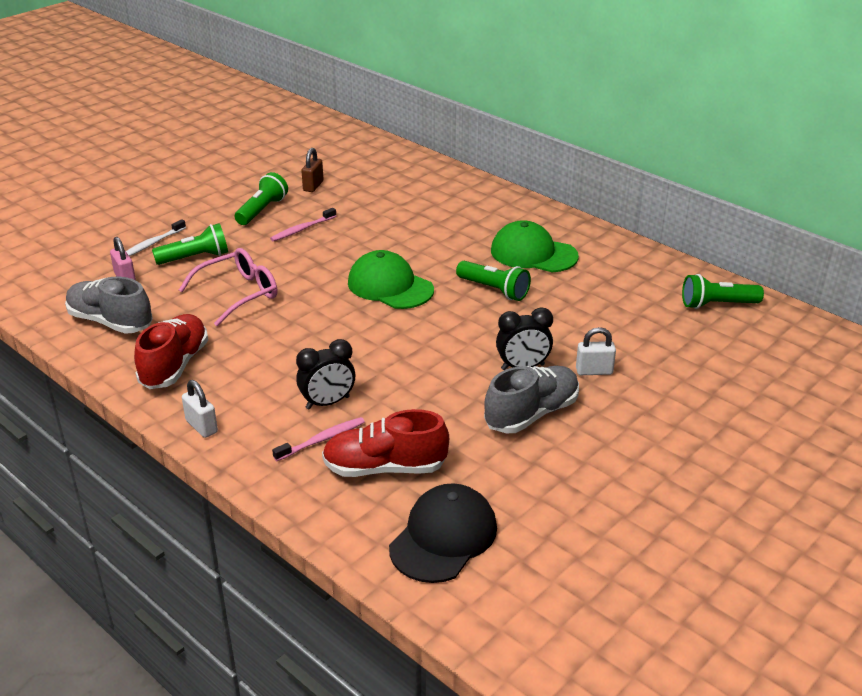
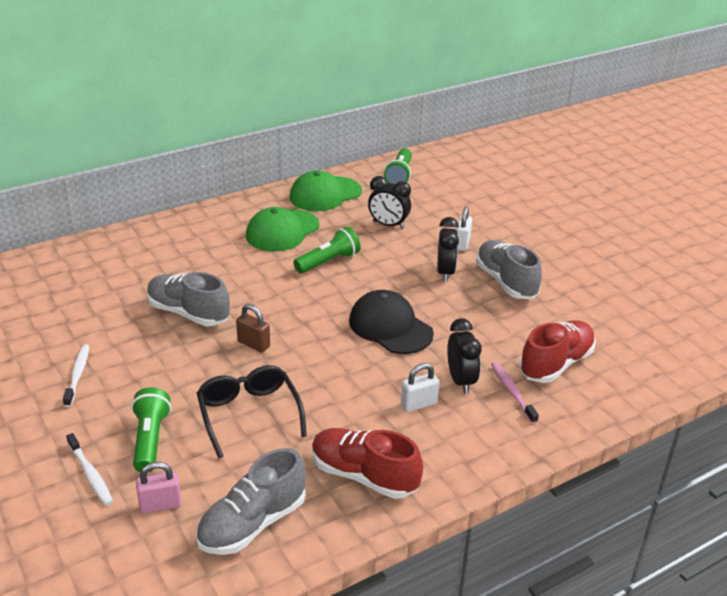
camera: 75 degrees left, 0 degrees up
pink glasses [179,248,277,326] -> black glasses [197,365,307,458]
white padlock [182,380,218,438] -> white padlock moved to [401,363,440,412]
green flashlight [235,172,288,225] -> white toothbrush [63,345,89,407]
pink toothbrush [270,208,336,241] -> none
brown padlock [301,148,324,192] -> brown padlock moved to [236,304,270,352]
red shoe [322,409,449,477] -> red shoe turned 150 degrees counterclockwise [519,320,596,383]
green cap [348,250,434,309] -> green cap moved to [290,170,362,211]
black cap [389,483,497,583] -> black cap moved to [349,290,434,354]
none -> grey shoe [147,272,230,326]
none -> black clock [368,176,411,229]

